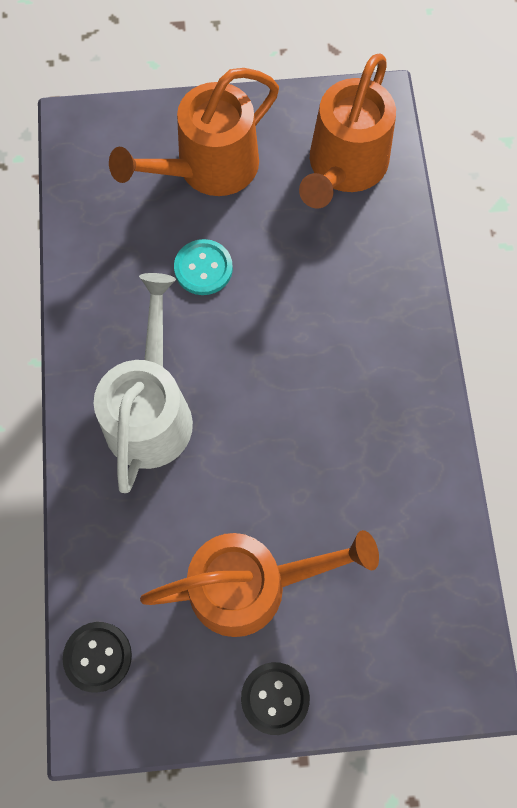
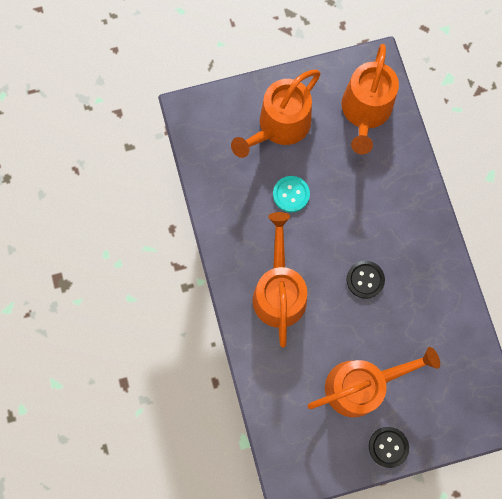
camera: 10 degrees left, 5 degrees up
black button [63,622,132,693] -> black button moved to [347,261,385,299]
white watering can [94,273,193,493] -> orange watering can [252,212,307,348]

